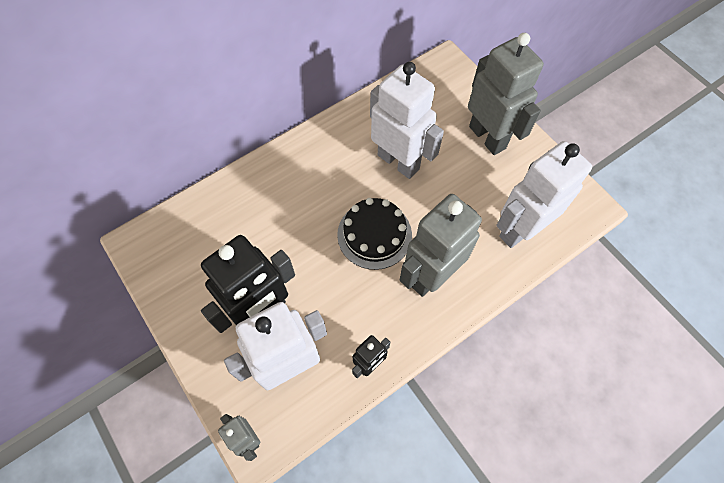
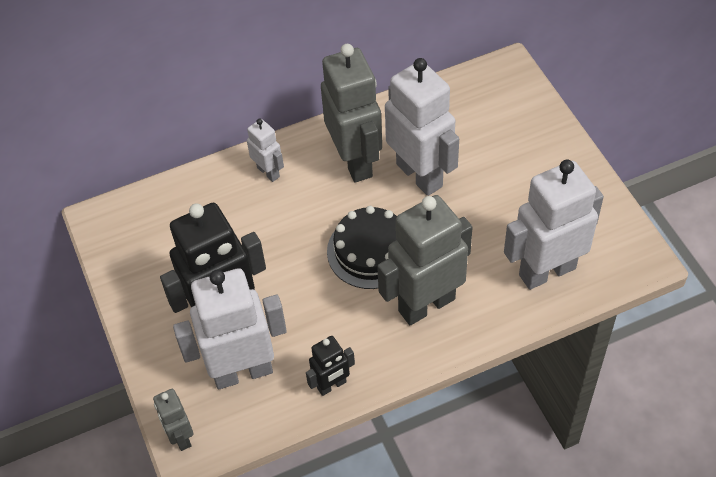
camera: 15 degrees right, 10 degrees down
grey robot [468,33,544,155] -> grey robot moved to [321,44,382,183]
none -> white robot [247,119,284,182]

